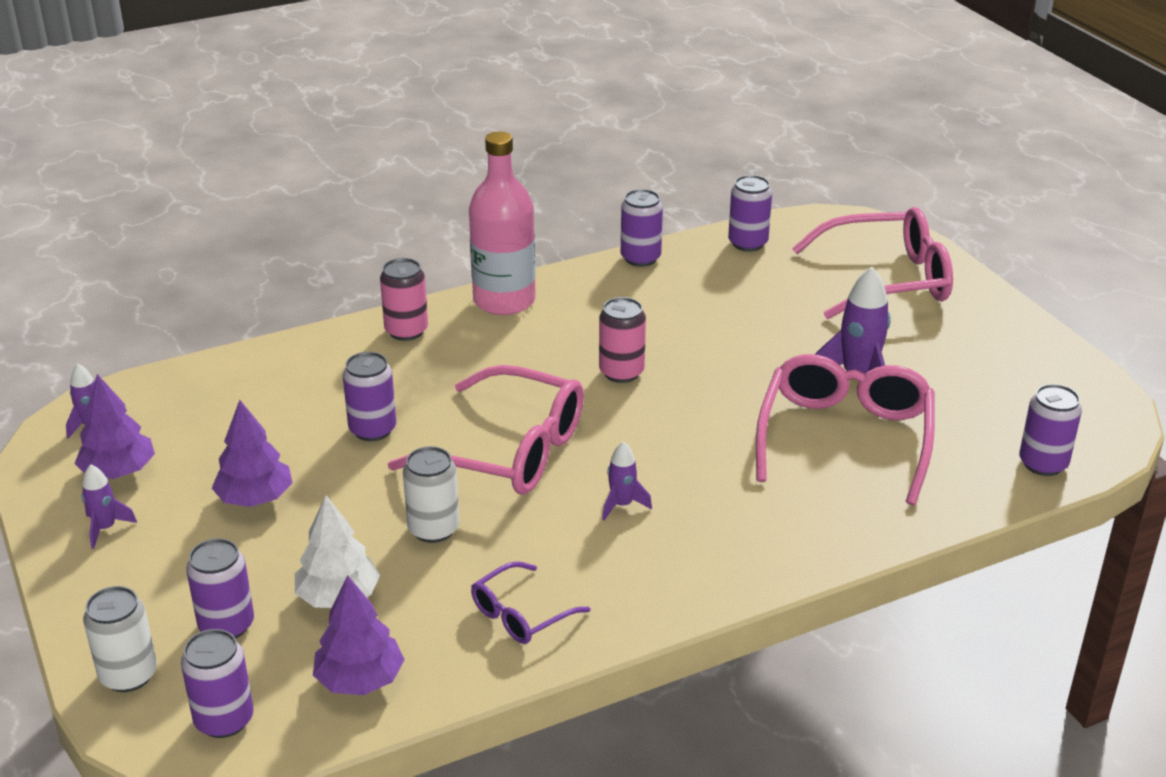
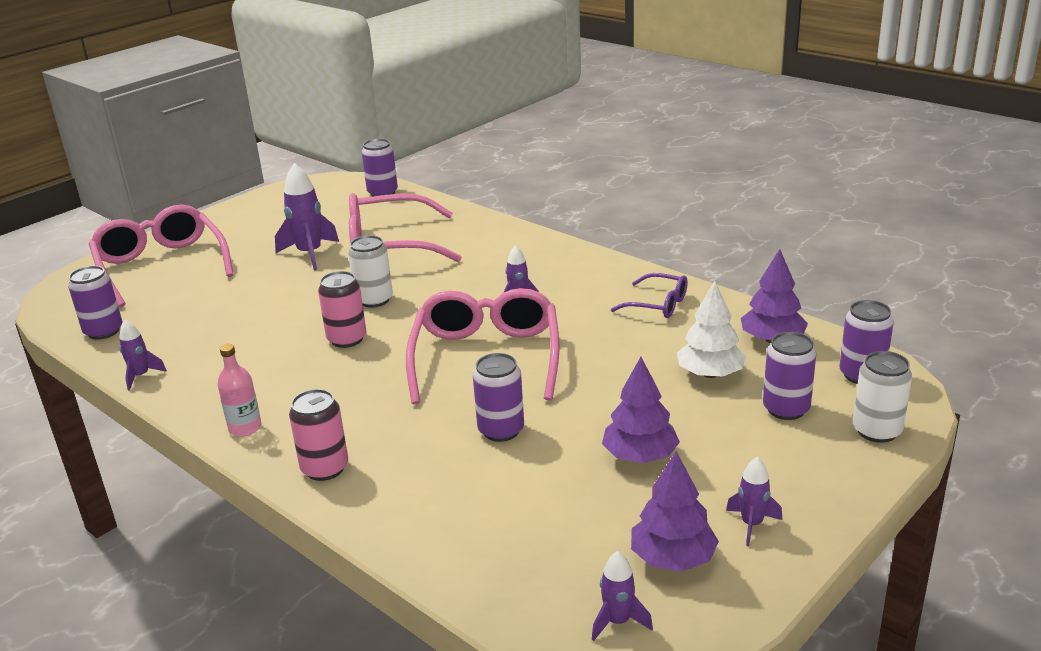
camera: 110 degrees left, 5 degrees down
white can [403,446,460,543] -> white can moved to [348,235,393,308]
pink bottle [469,131,536,315] -> pink bottle [217,344,262,437], size x0.49
purple can [621,189,663,267] -> purple rocket [119,319,167,390]

